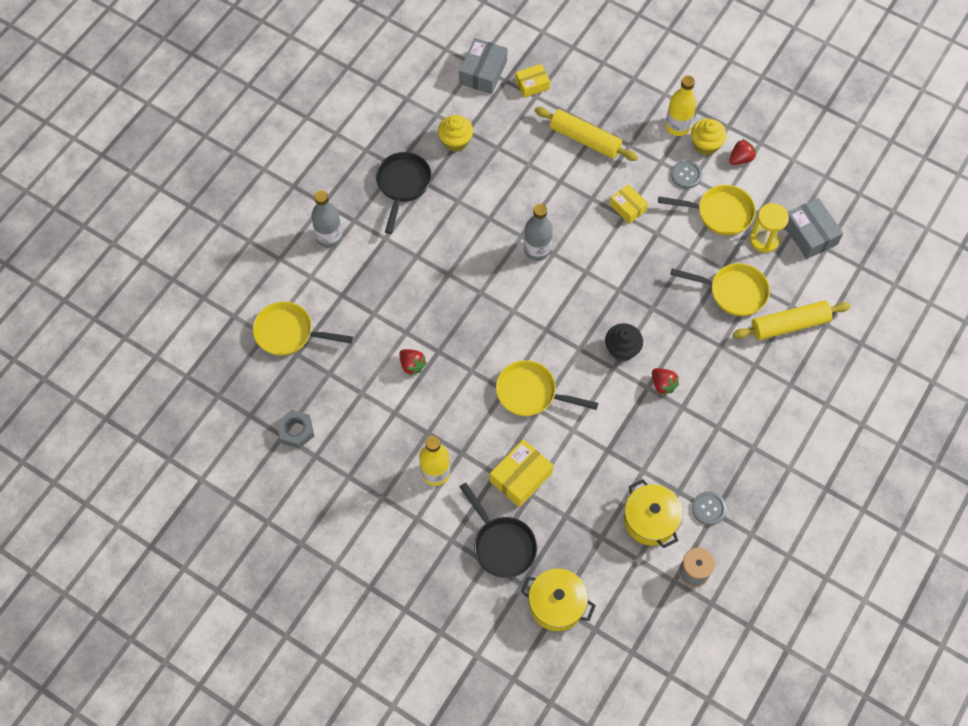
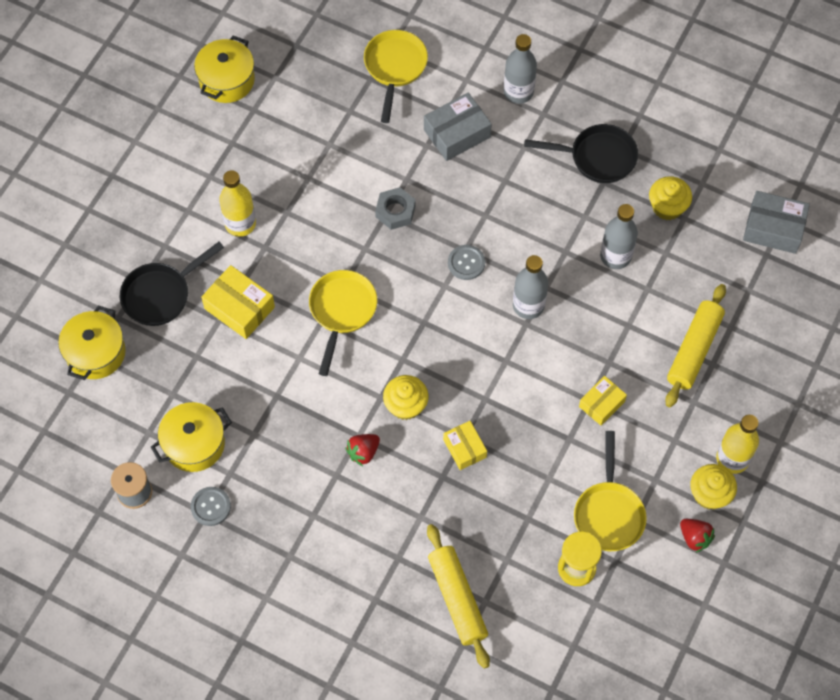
camera: 85 degrees right, 0 degrees up
grey nut [277,410,314,449] -> grey nut moved to [375,187,416,230]
red strawberry [399,349,427,376] -> none
yellow box [515,64,550,98] -> yellow box moved to [443,421,487,470]
black cupcake [605,323,643,361] -> yellow cupcake [383,375,429,420]
yellow pan [670,263,770,316] -> none
grey button [671,160,702,188] -> grey button moved to [448,245,485,280]
grey box [785,198,843,259] -> grey box moved to [424,93,492,161]
none -> yellow pot [194,35,255,103]
none -> grey bottle [600,204,638,269]

